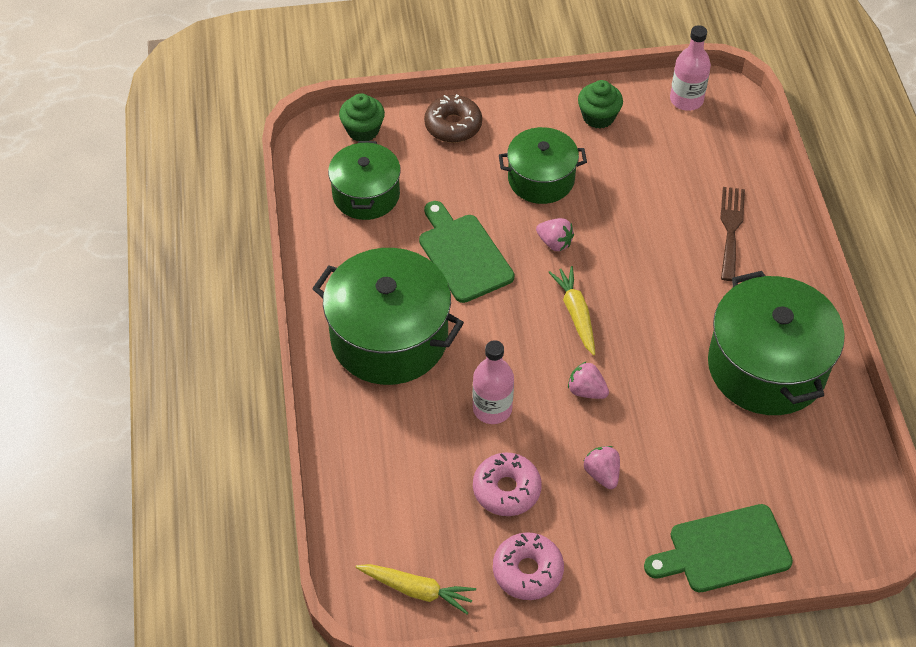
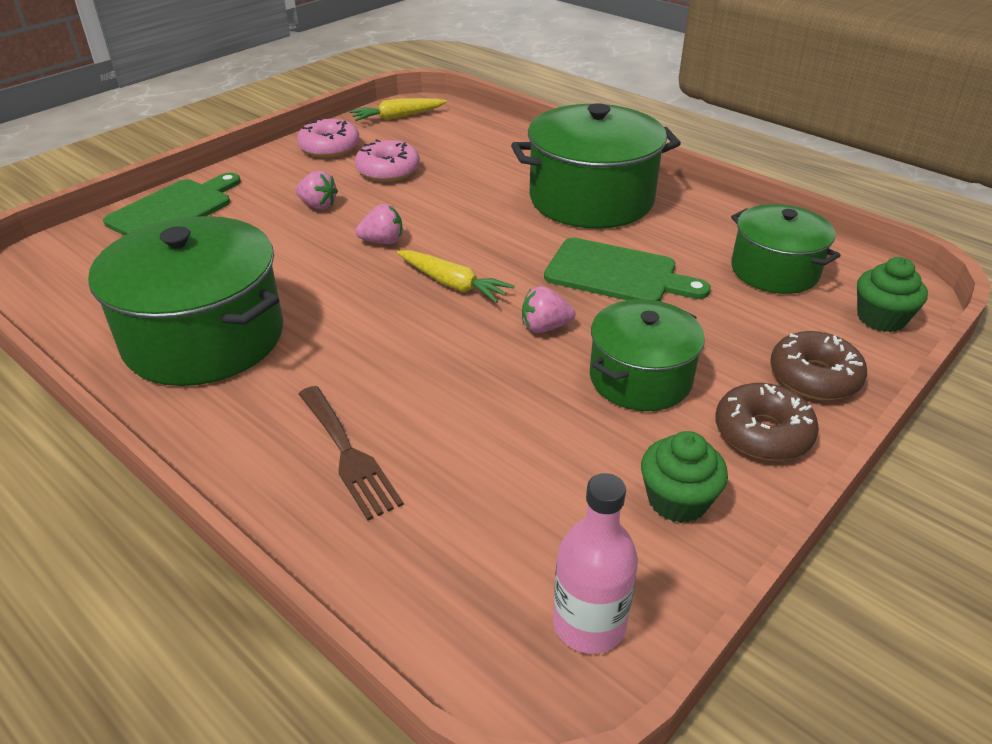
camera: 140 degrees right, 15 degrees down
pink bottle [473,340,514,424] -> none
none -> brown donut [715,383,819,461]

